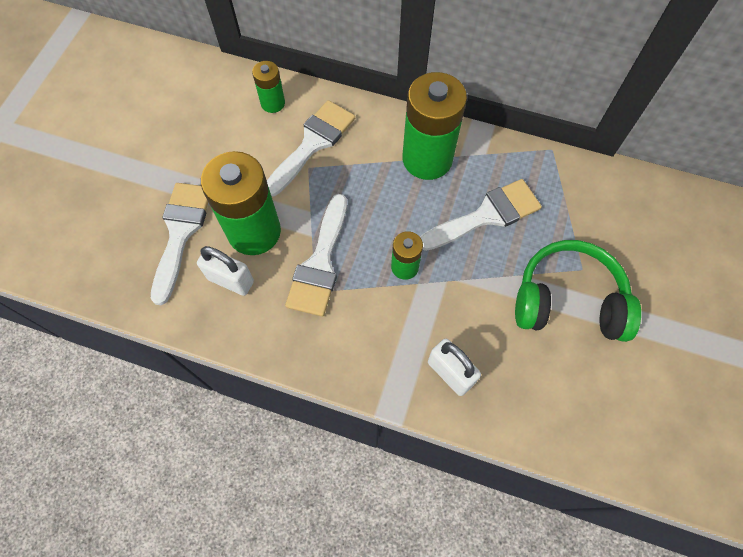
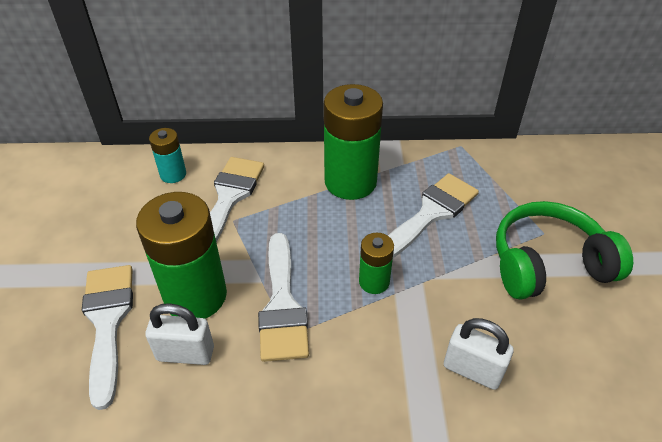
camera: 20 degrees left, 20 degrees down
green battery [252,61,285,113] -> turquoise battery [149,128,186,183]

